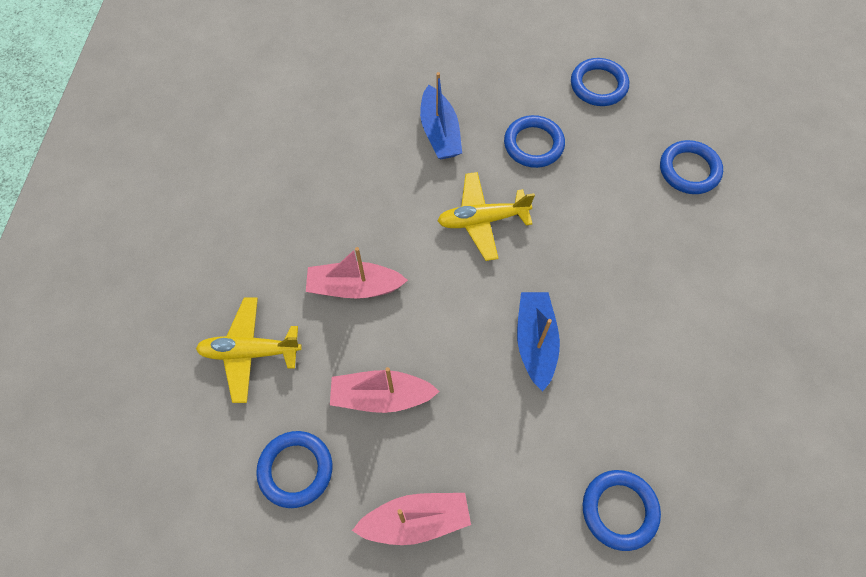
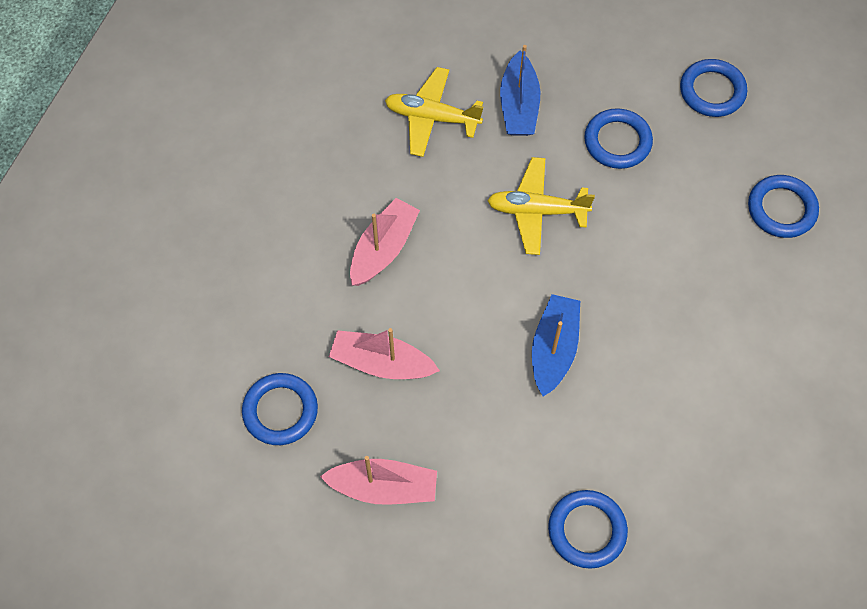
camera: 15 degrees right, 0 degrees up
yellow plane [196,297,302,403] -> yellow plane moved to [385,67,483,157]
pink boat [306,247,408,298] -> pink boat turned 105 degrees clockwise [350,198,420,286]

